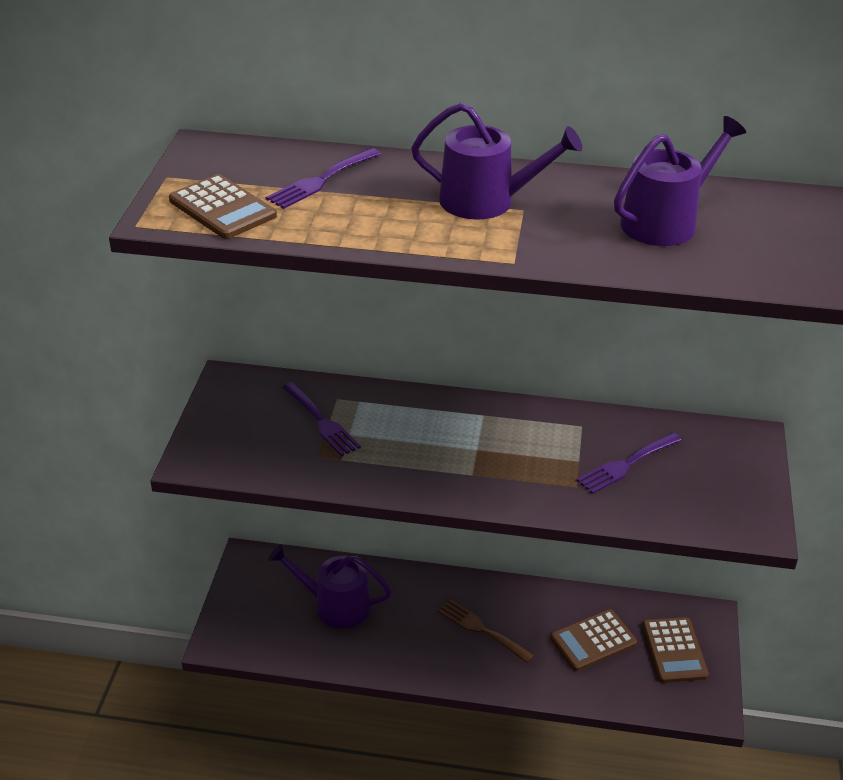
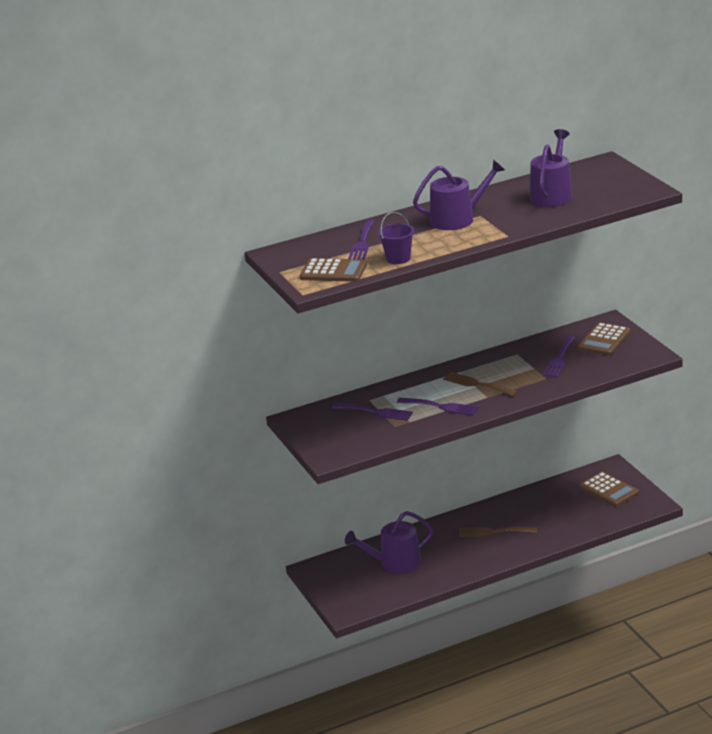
camera: 30 degrees left, 10 degrees down
brown calculator [550,609,637,671] -> brown calculator moved to [578,322,630,355]
none -> purple bucket [378,212,414,264]
none -> purple fork [397,398,479,415]
none -> brown fork [443,372,518,396]

